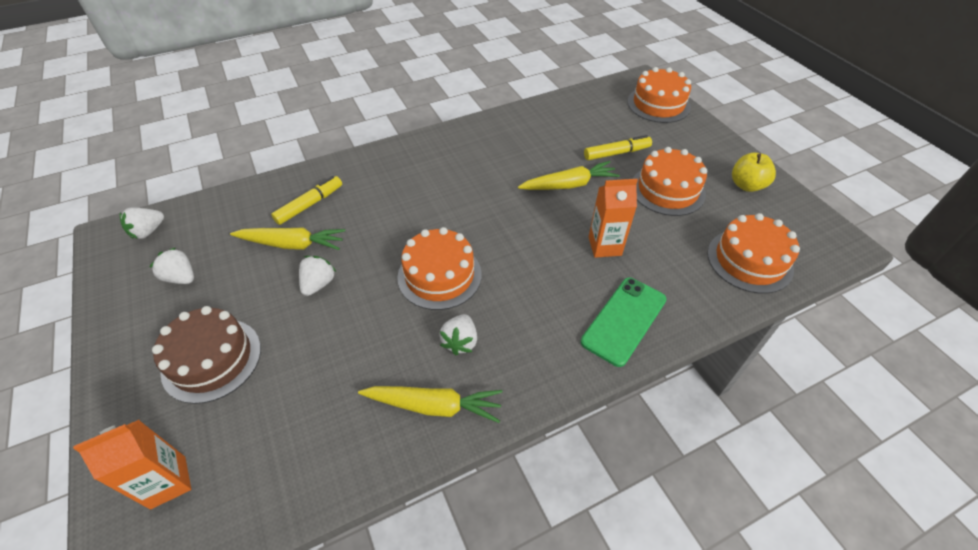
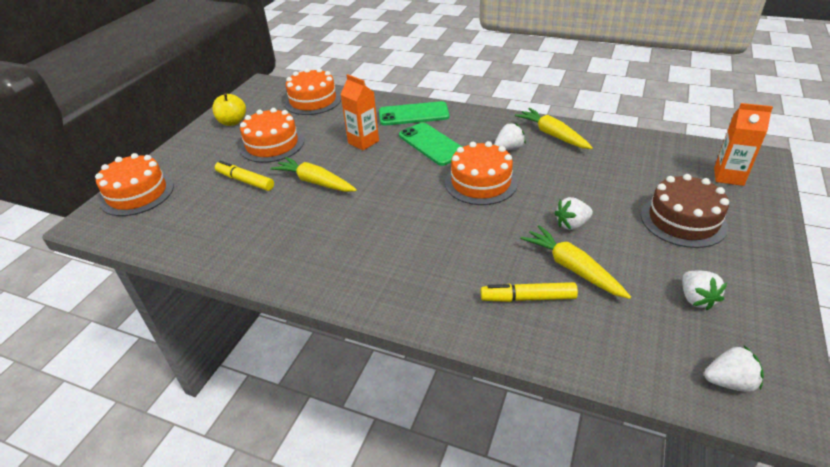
camera: 130 degrees left, 10 degrees down
none -> green phone [399,122,462,166]

